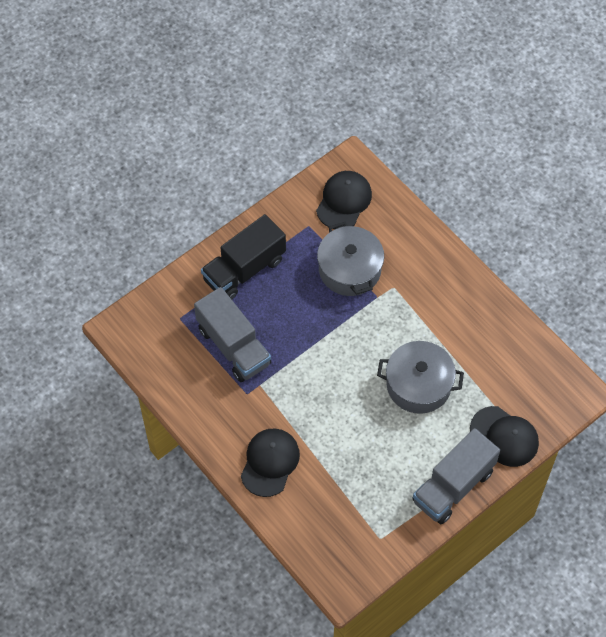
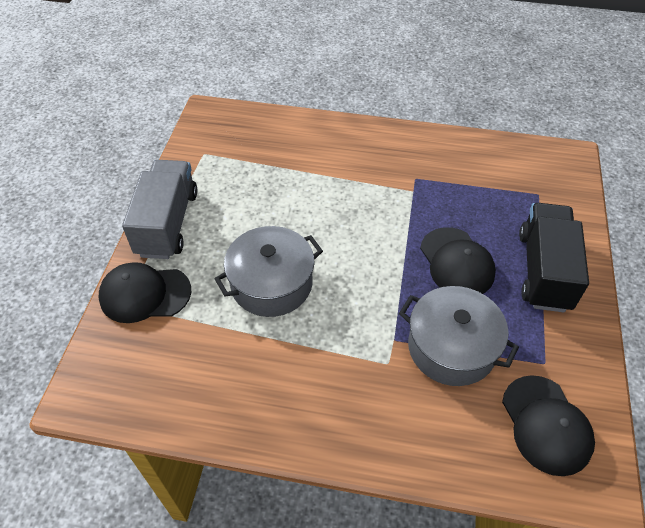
camera: 140 degrees right, 10 degrees down
grey truck [194,287,271,382] -> none
black cap [241,428,300,497] -> black cap moved to [420,227,496,294]

